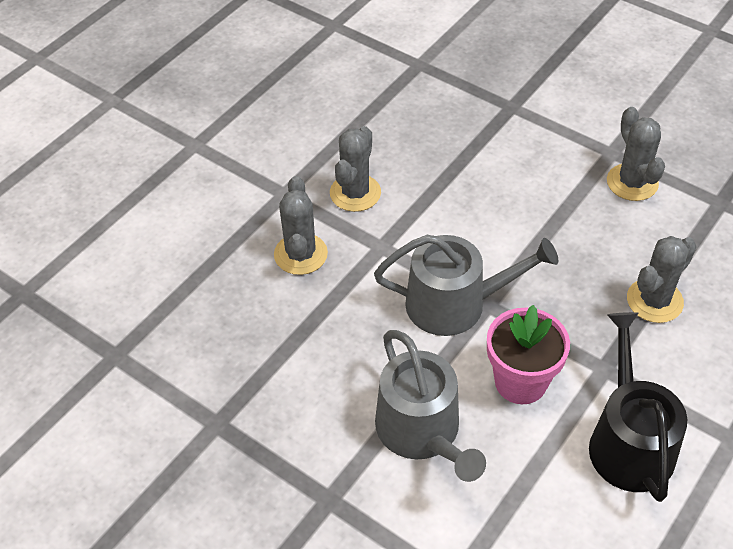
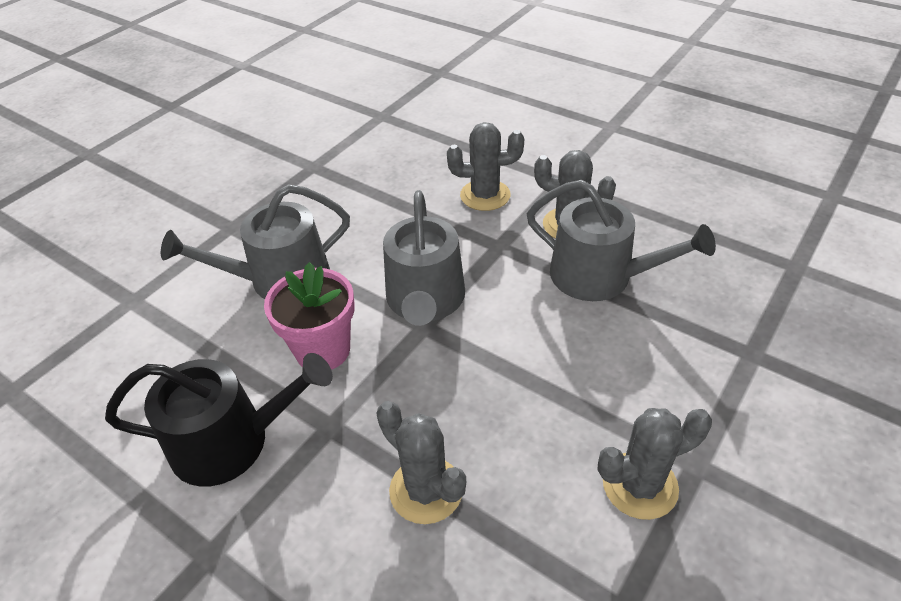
camera: 90 degrees right, 5 degrees down
none -> grey watering can [527,180,716,301]

